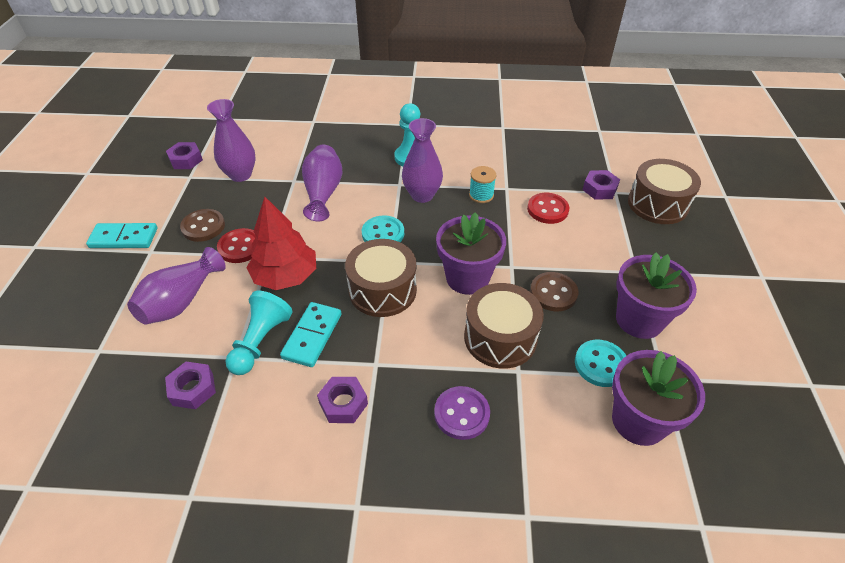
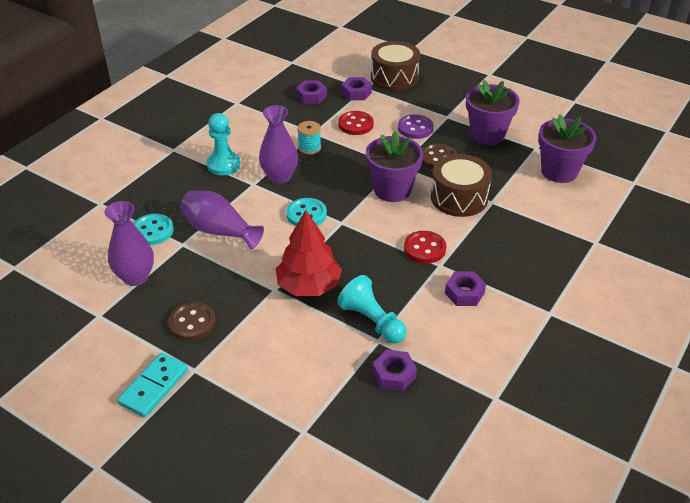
camera: 60 degrees left, 5 degrees down
purple vase [127,247,226,325] -> none
purple nut [166,142,203,169] -> purple nut moved to [296,81,327,104]
red button [217,228,256,263] -> red button moved to [404,231,446,263]
turquoise domino [280,302,342,367] -> none
brown drum [345,239,417,317] -> none
purple button [434,386,490,440] -> purple button moved to [398,114,434,139]
turquoise button [575,340,626,387] -> turquoise button moved to [133,214,174,245]

